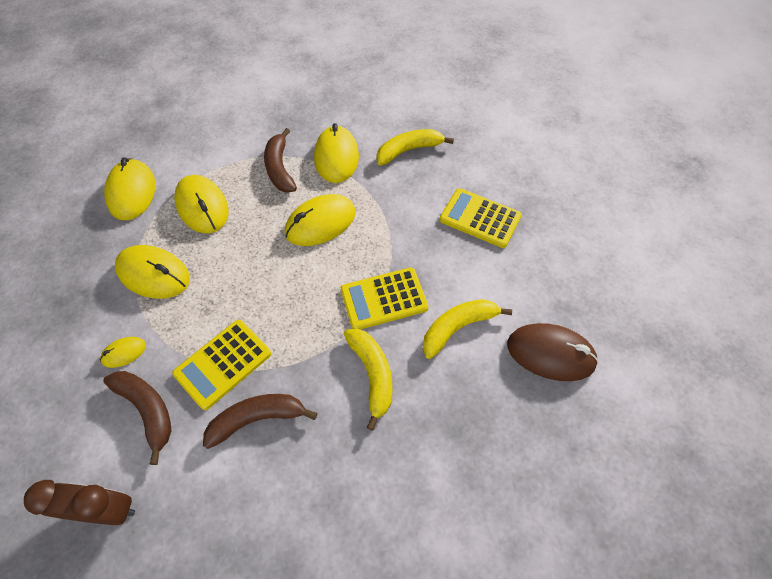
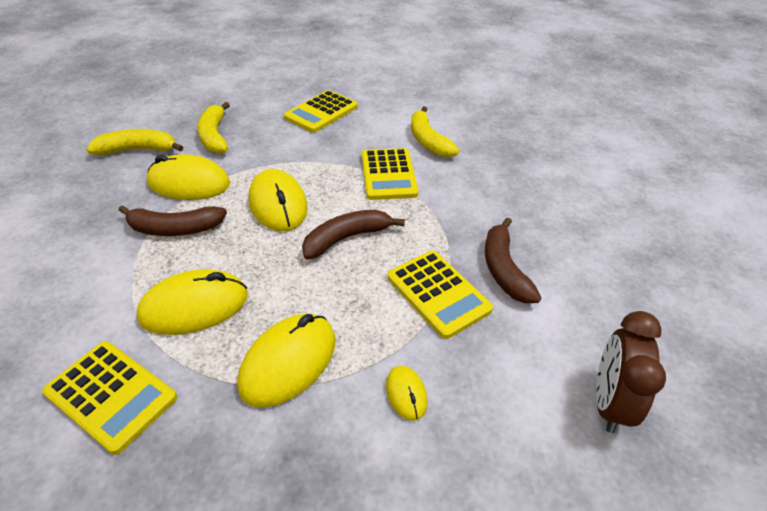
camera: 80 degrees left, 15 degrees down
brown banana [103,371,171,465] -> brown banana moved to [302,210,405,259]
yellow mouse [104,157,155,220] -> yellow calculator [42,341,177,455]
yellow banana [344,328,392,431] -> yellow banana moved to [86,129,183,155]
brown mouse [507,323,599,381] -> none

